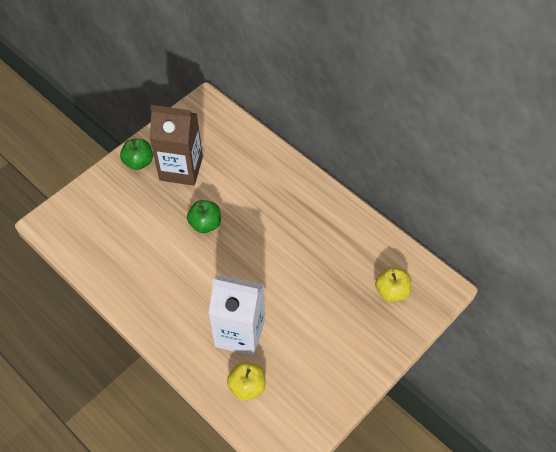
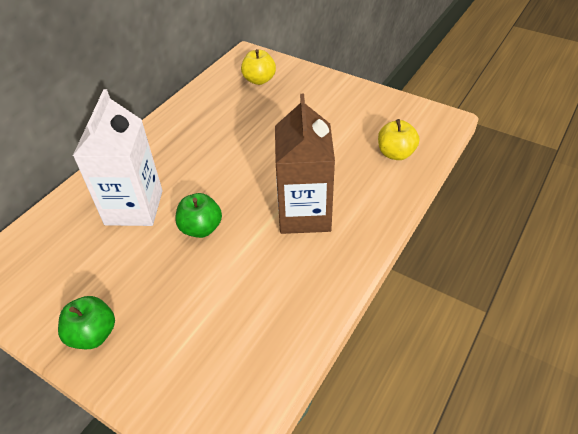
camera: 100 degrees left, 10 degrees down
brown carton [149,105,203,186] -> brown carton moved to [275,94,335,234]
white carton [208,275,265,356] -> white carton moved to [73,89,163,226]

